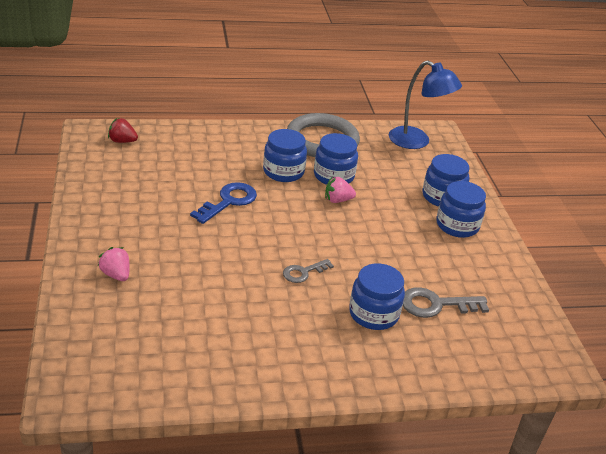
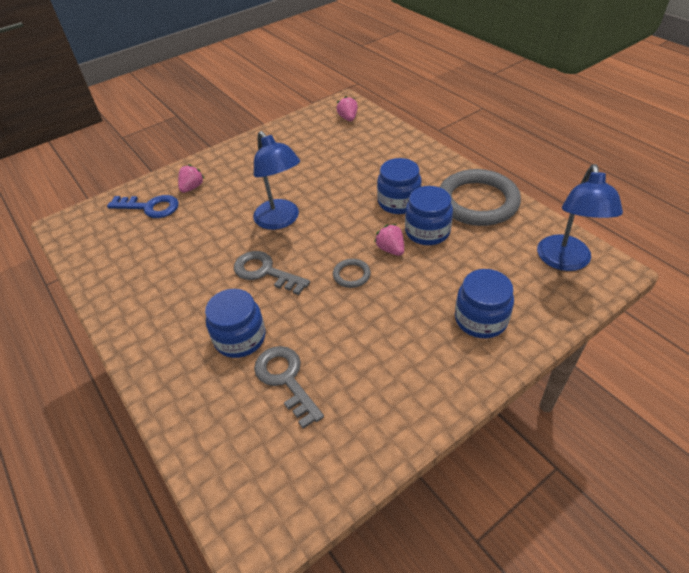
camera: 70 degrees right, 10 degrees up
red strawberry [108,118,138,143] -> pink strawberry [336,96,358,121]
blue key [190,182,257,224] -> blue key moved to [107,195,179,218]
grey key [283,259,334,283] -> grey key [234,251,310,295], size x1.59
blue jar [436,181,486,238] -> none
none -> blue lamp [253,131,300,230]
none -> grey ring [333,259,371,288]

